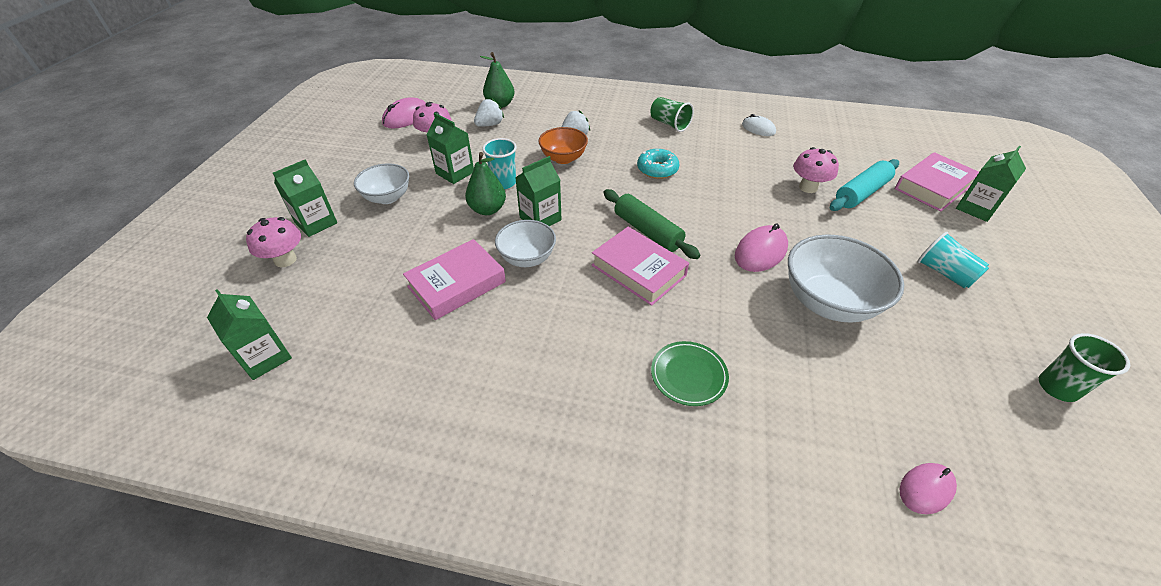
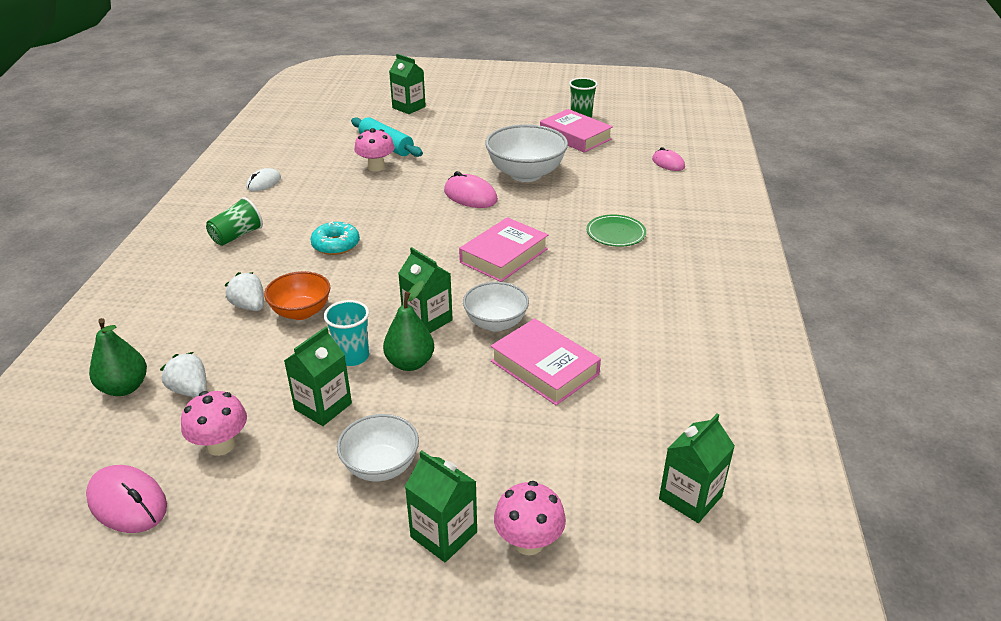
camera: 95 degrees left, 10 degrees down
green rolling pin [603,189,701,259] -> none
pink book [895,152,979,212] -> pink book moved to [540,109,613,153]
turquoise cup [917,232,989,288] -> none

